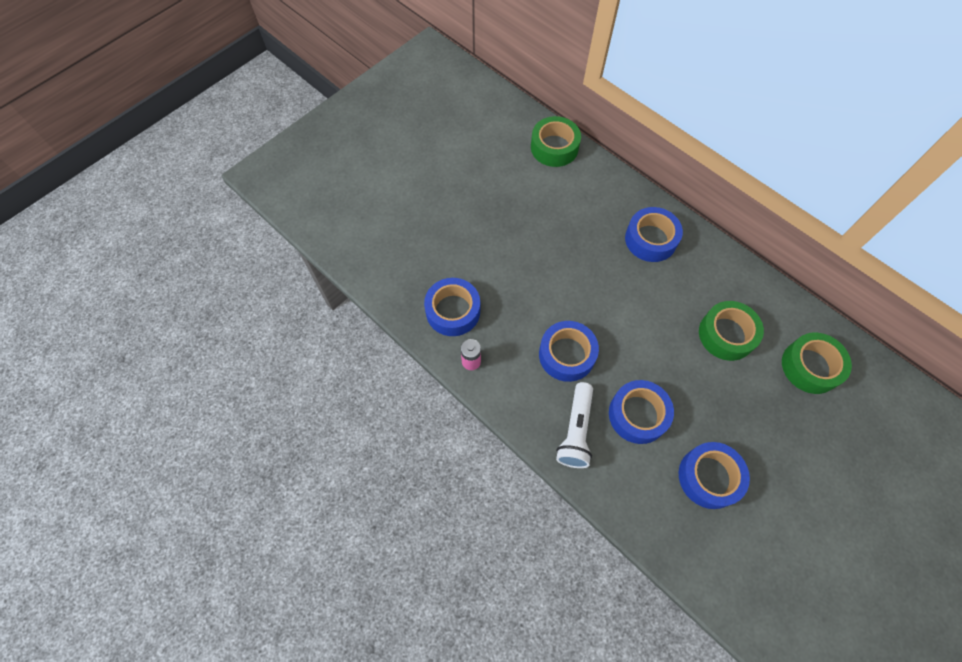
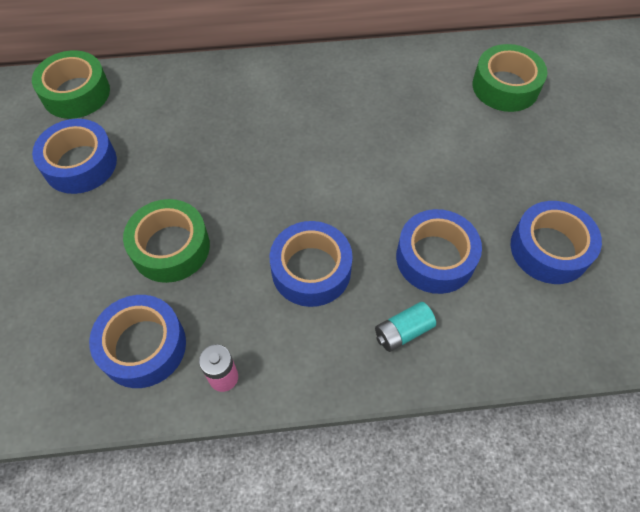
camera: 50 degrees left, 5 degrees down
white flashlight [556,382,593,468] -> turquoise battery [375,302,436,352]
blue tape [625,207,683,262] -> blue tape moved to [32,119,117,194]
green tape [699,301,764,361] -> green tape moved to [123,199,210,283]

